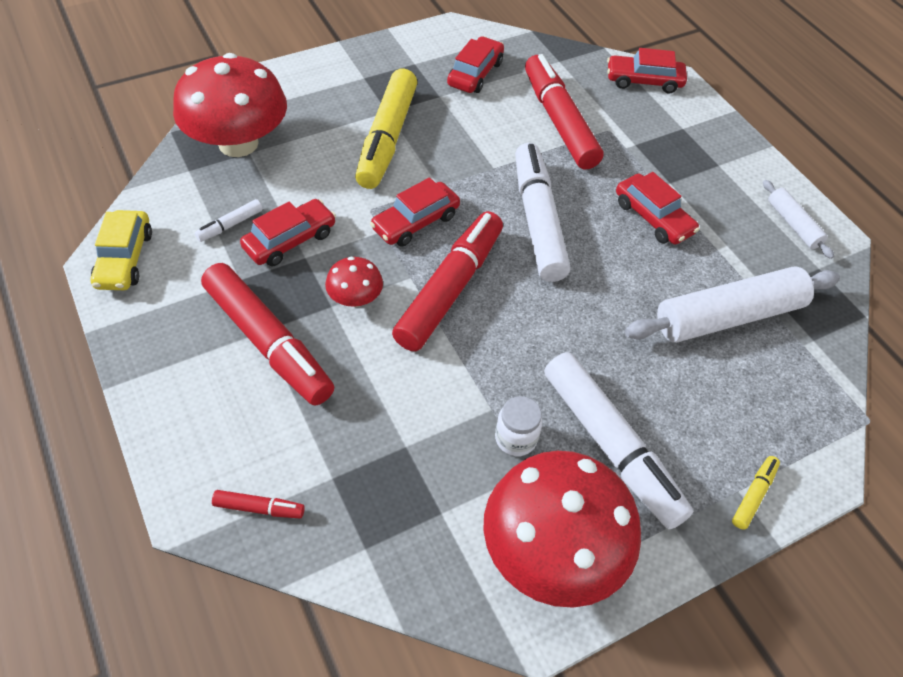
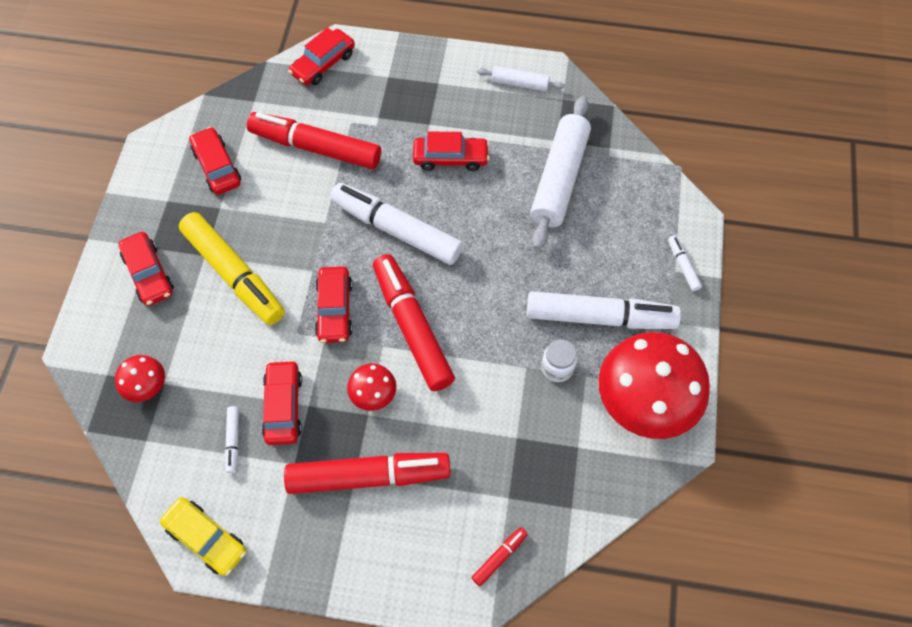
camera: 50 degrees left, 10 degrees up
red mushroom [173,53,287,157] -> red mushroom [115,355,165,402], size x0.46
yellow marker [732,456,780,530] -> white marker [668,235,702,291]
none -> red car [119,232,174,306]

